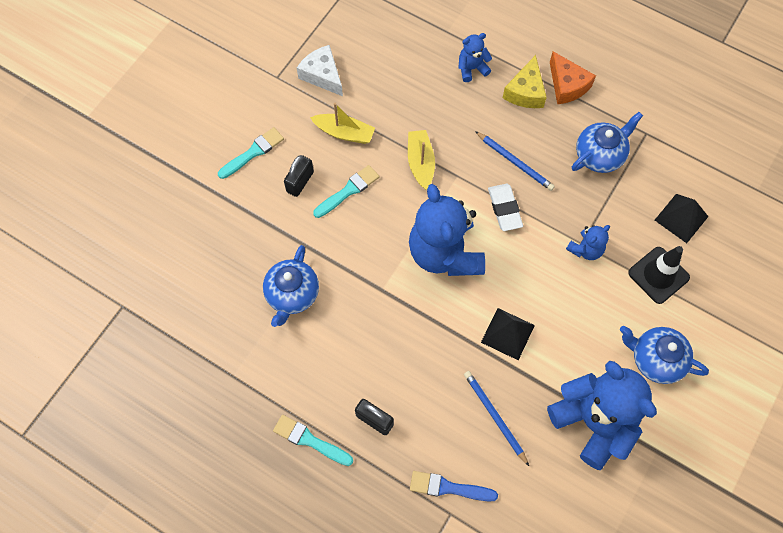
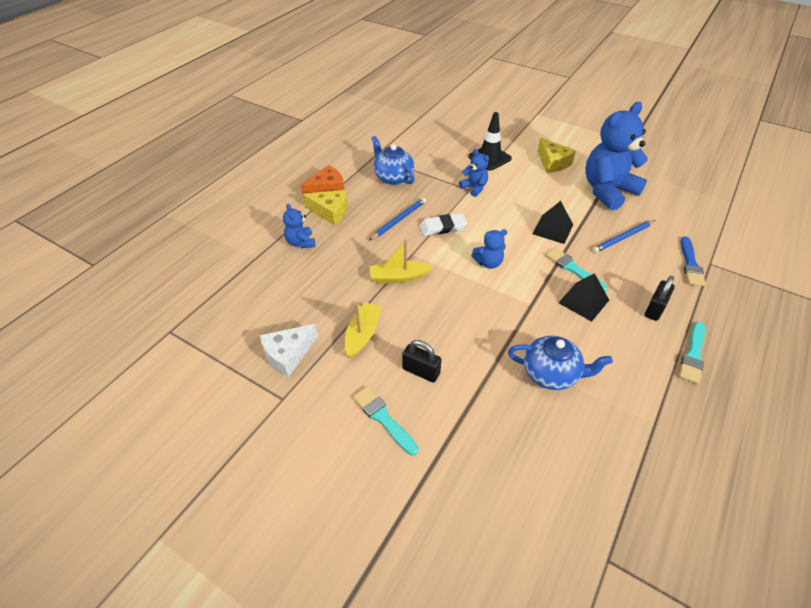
camera: 90 degrees left, 20 degrees down
turquoise brush [313,165,380,218] -> turquoise brush moved to [545,248,608,292]
blue teddy bear [409,184,485,276] -> blue teddy bear [471,229,507,269], size x0.46
blue teapot [620,326,709,384] -> yellow cheese [538,138,576,173]
black pyramid [655,194,709,243] -> black pyramid moved to [558,273,609,322]

